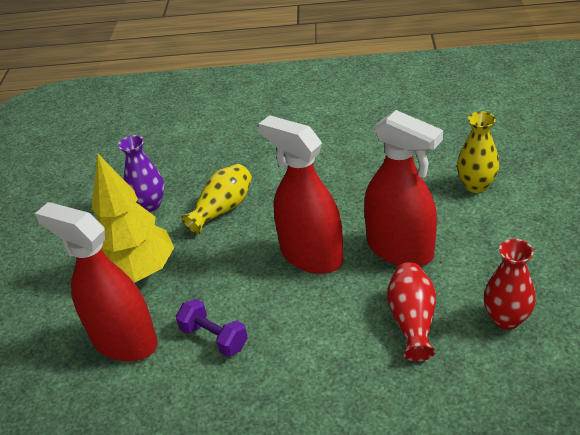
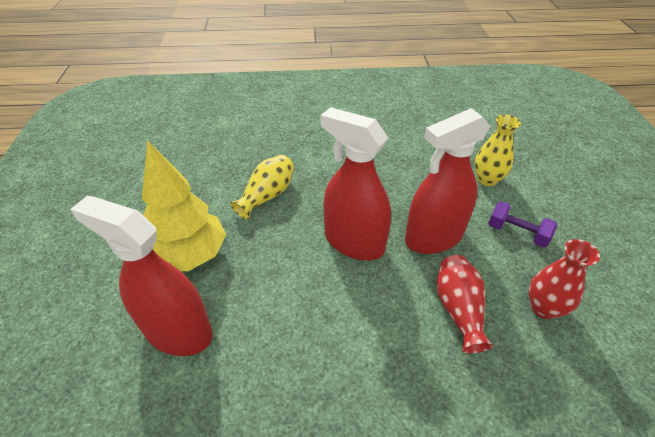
camera: 10 degrees left, 5 degrees up
purple vase [118,135,164,212] -> none
purple dumbbell [176,299,248,357] -> purple dumbbell moved to [488,201,557,247]
red spray bottle [364,110,443,266] -> red spray bottle turned 120 degrees clockwise [405,108,491,254]

